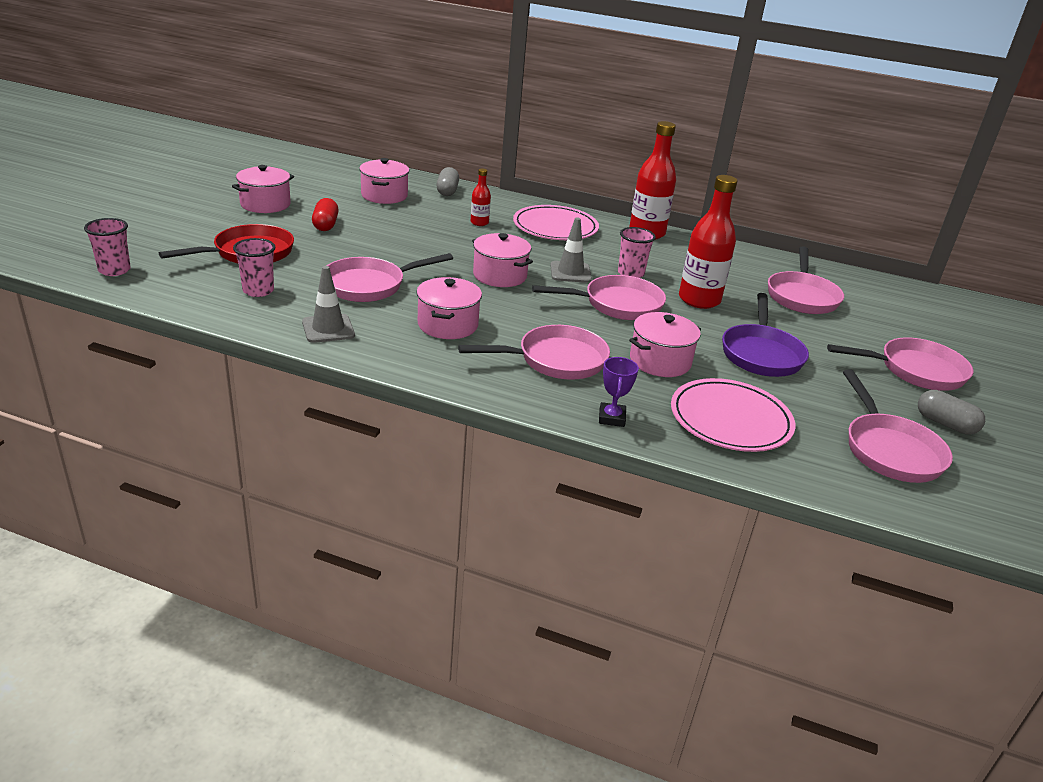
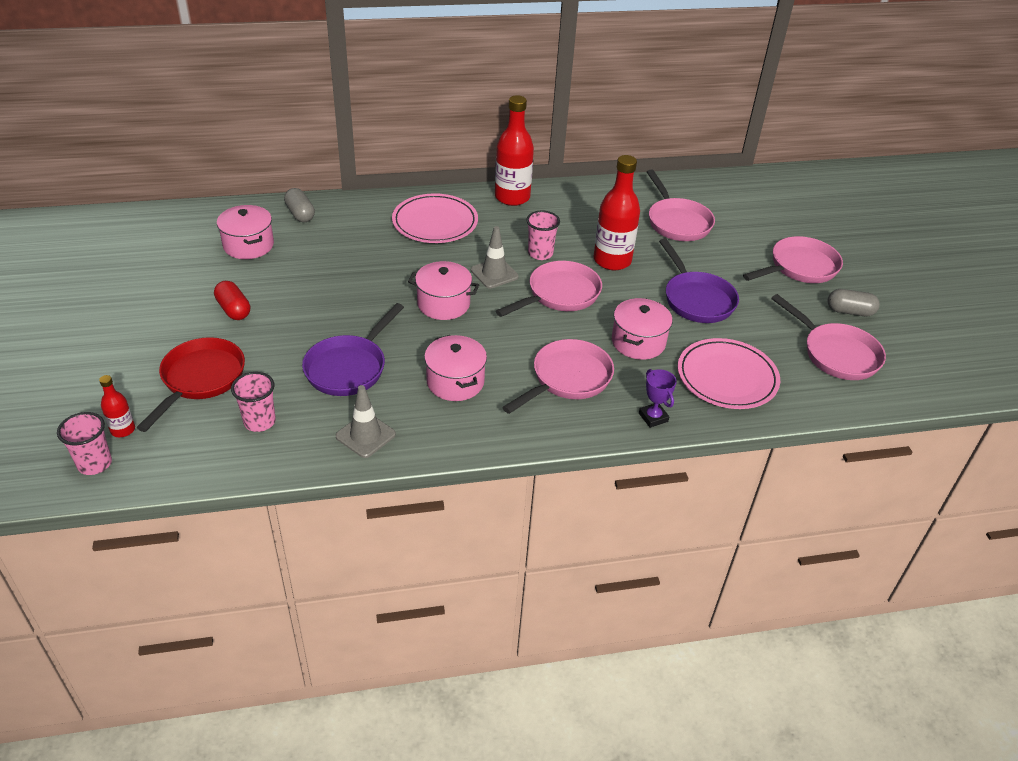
camera: 30 degrees left, 10 degrees up
pink pot [232,165,294,213] -> none
pink pan [327,253,453,302] -> purple pan [302,303,404,396]
red bottle [471,169,491,226] -> red bottle moved to [99,375,135,437]

